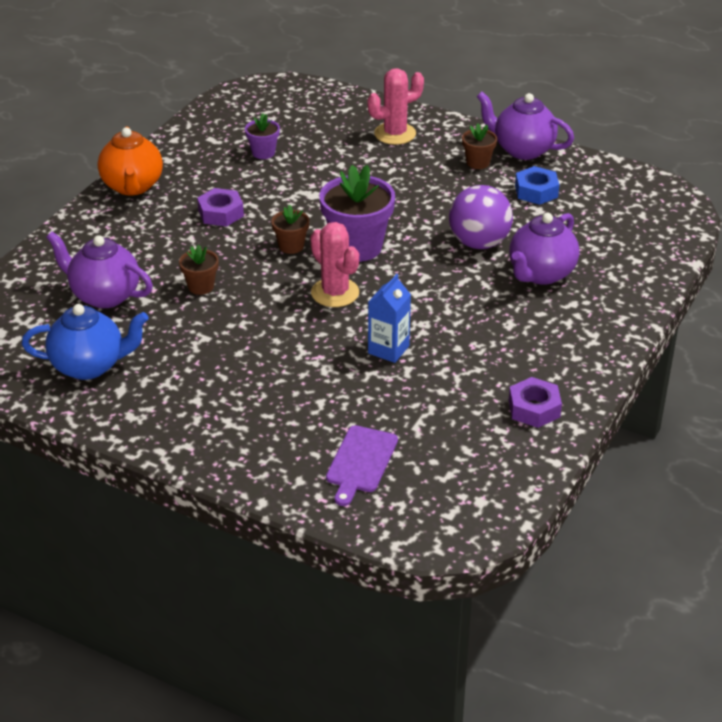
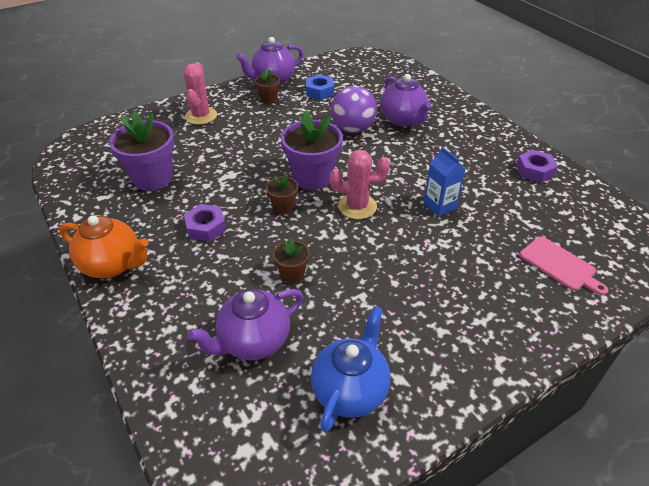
camera: 60 degrees left, 5 degrees up
purple flower pot [245,114,280,159] -> purple flower pot [109,111,174,191], size x1.97
purple cutting board [326,425,398,506] -> pink cutting board [520,236,608,295]

